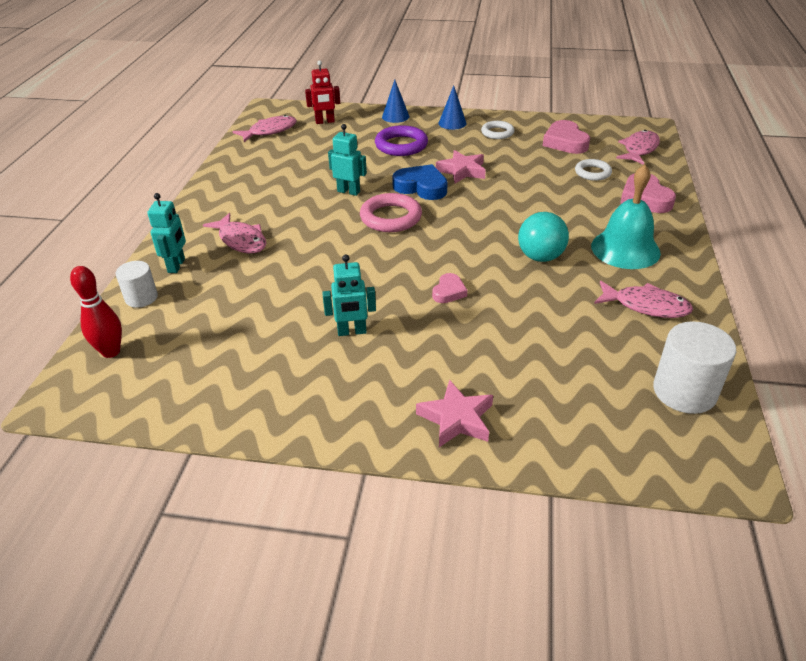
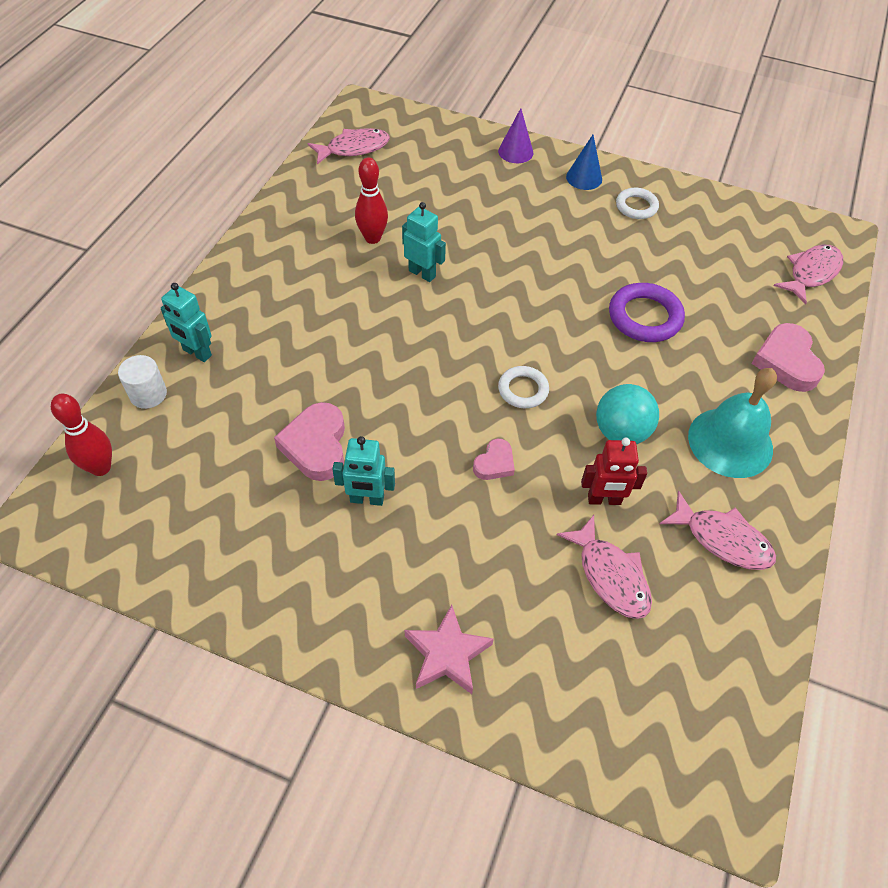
camera: 10 degrees right, 15 degrees up
turquoise robot [147,193,186,273] -> turquoise robot turned 105 degrees clockwise [161,283,212,362]
pink fish [203,213,266,253] -> pink fish moved to [557,515,652,619]
red robot [305,60,340,124] -> red robot moved to [581,438,647,505]
pink ring [360,193,422,232] -> none
purple ring [375,125,428,156] -> purple ring moved to [609,283,685,342]
blue cone [382,80,409,123] -> purple cone [498,108,533,163]
blue heart [392,164,447,200] -> none
pink star [436,150,486,183] -> none
pink heart [543,120,590,154] -> pink heart moved to [274,402,345,481]
white ring [575,159,612,181] -> white ring moved to [498,366,549,408]
white cylinder [653,321,736,414] -> none
none -> red bowling pin [355,157,388,244]

